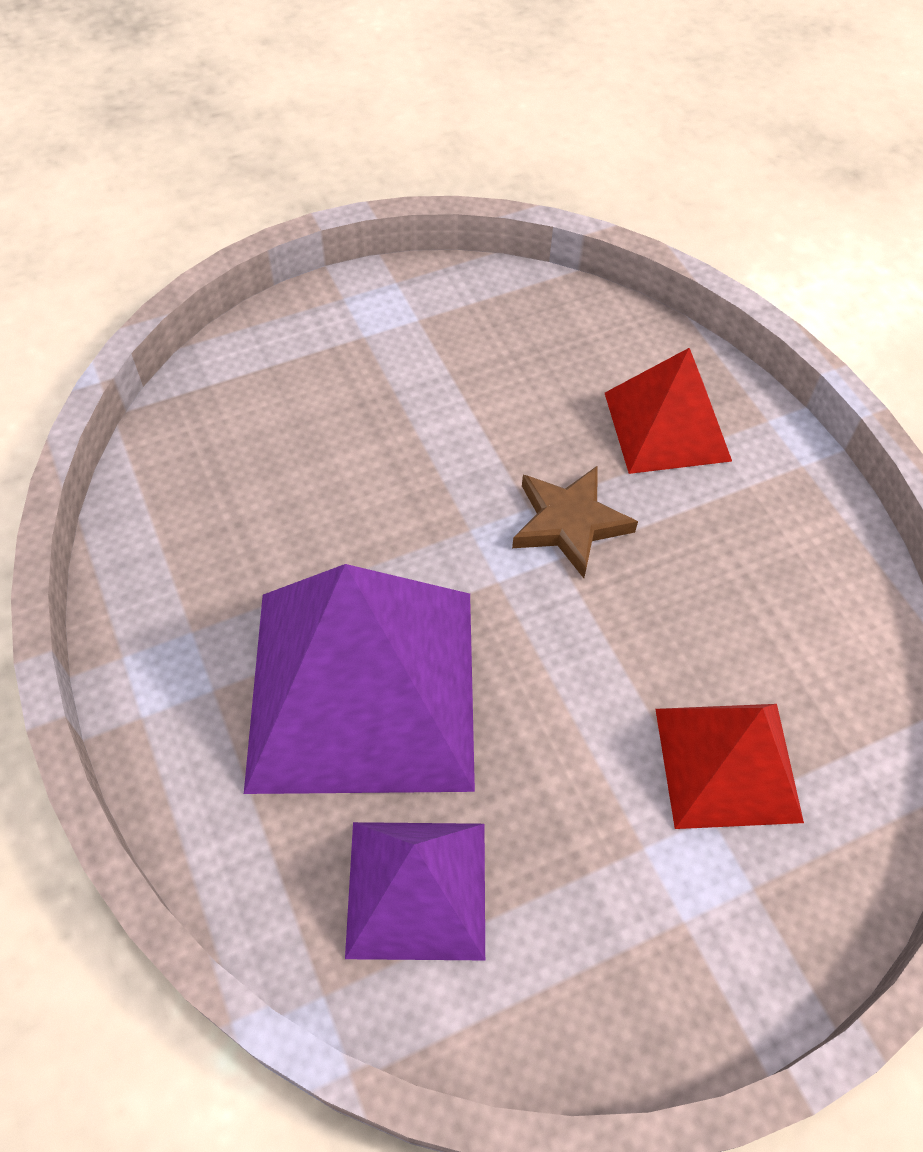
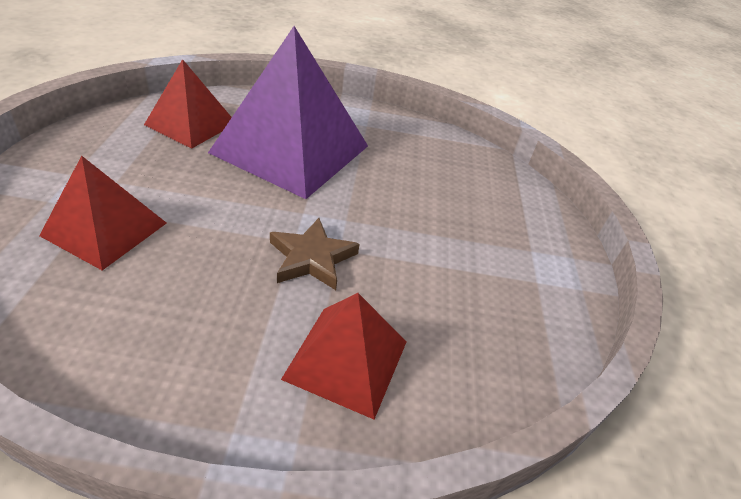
camera: 115 degrees right, 15 degrees down
purple pyramid [345,822,485,960] -> red pyramid [144,59,232,149]

